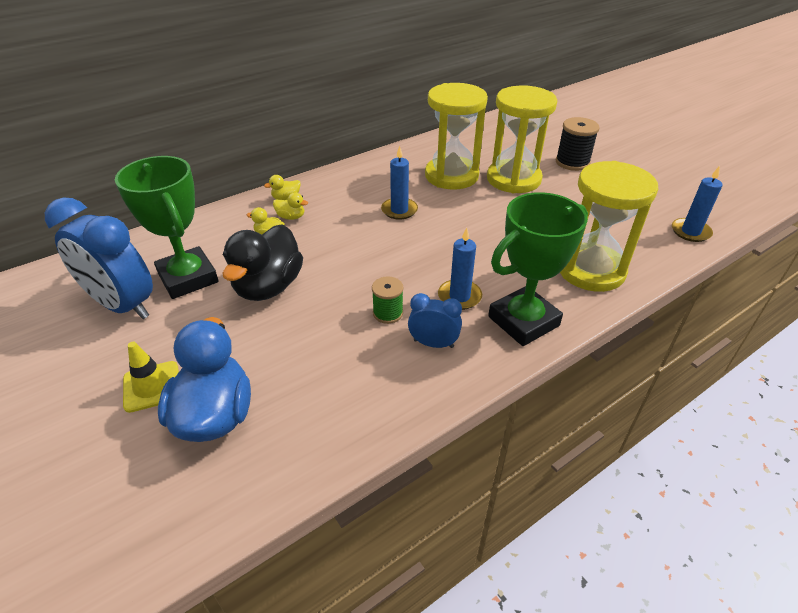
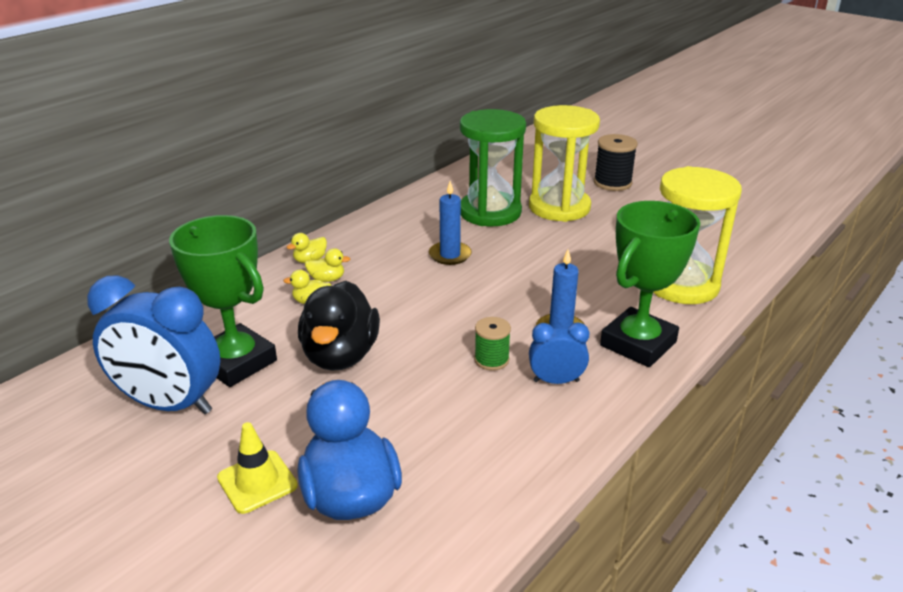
camera: 15 degrees left, 10 degrees down
yellow hourglass [425,83,488,189] -> green hourglass [460,109,526,226]
blue candle [672,166,723,242] -> none

